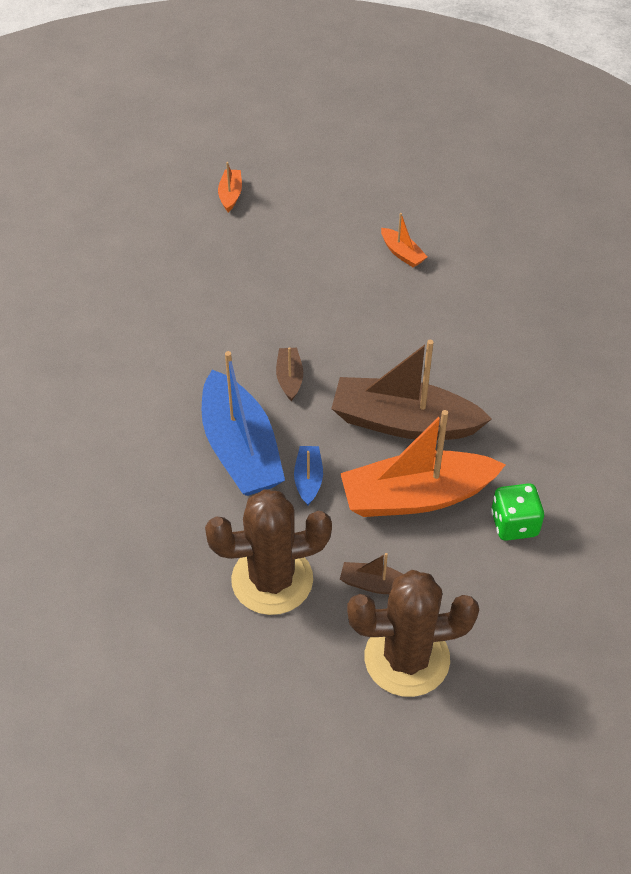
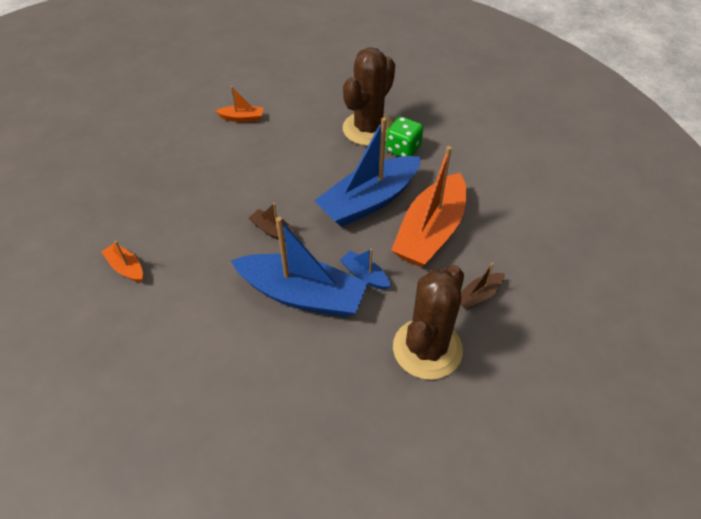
camera: 50 degrees left, 0 degrees up
orange boat [218,162,242,212] -> orange boat moved to [101,241,143,283]
brown boat [331,340,492,440] -> blue boat [314,118,421,227]
brown cactus [347,570,479,697] -> brown cactus moved to [343,47,395,146]
green dice [491,483,544,541] -> green dice moved to [386,117,423,157]

